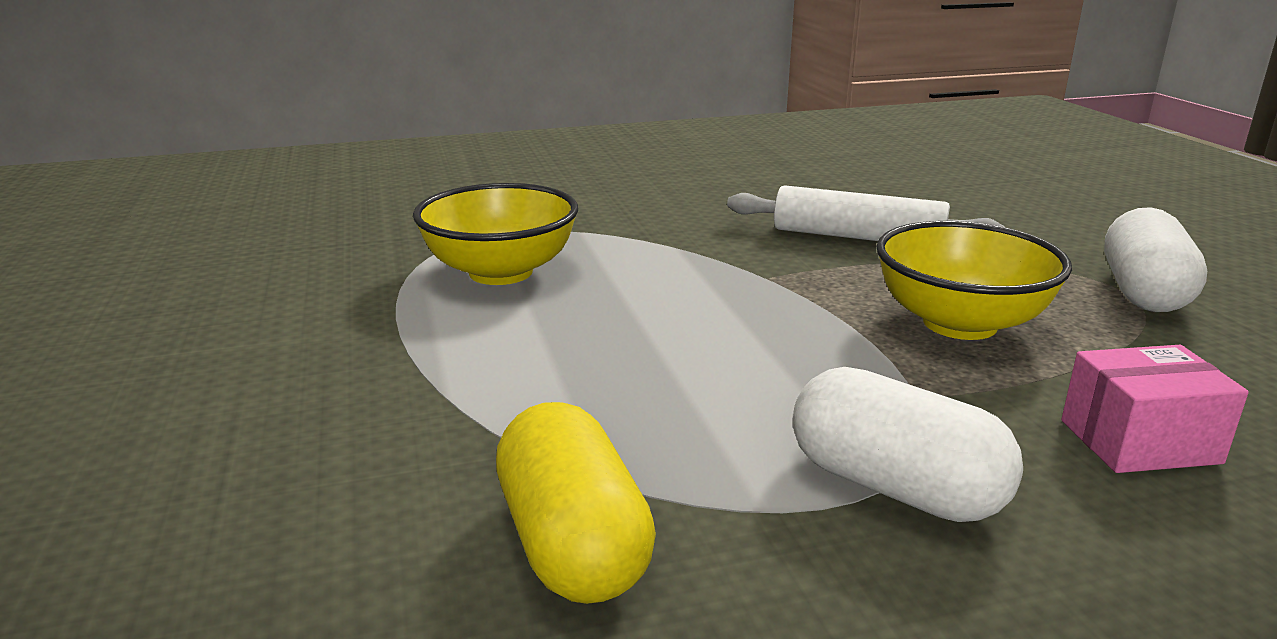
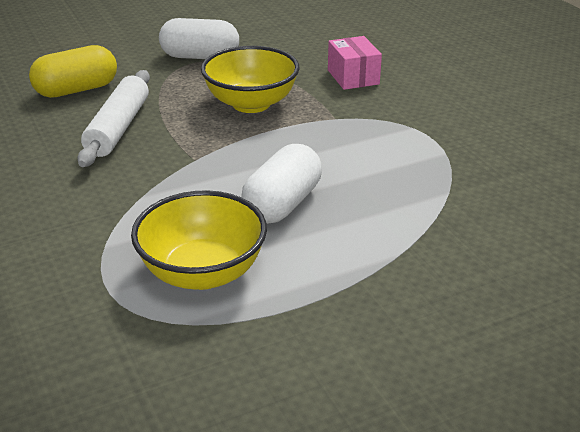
camera: 100 degrees left, 10 degrees up
yellow capsule [496,402,656,604] -> yellow capsule moved to [29,45,117,98]
white capsule [793,367,1023,522] -> white capsule moved to [241,144,322,224]

